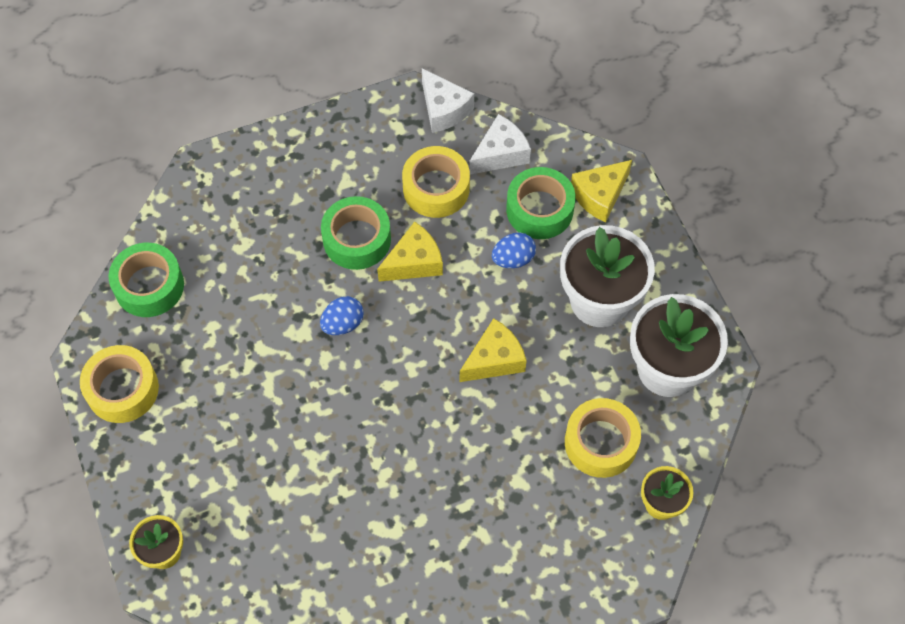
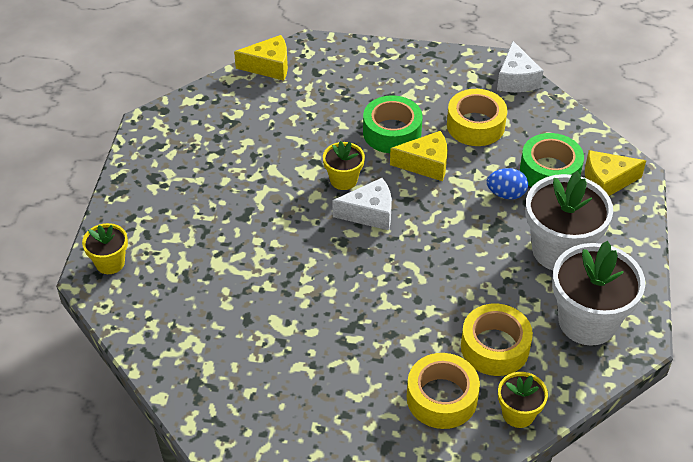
camera: 30 degrees right, 15 degrees down
yellow tape [80,345,159,423] -> yellow tape moved to [407,353,480,429]
green tape [108,243,184,317] -> none
blue egg [320,296,364,335] -> yellow flower pot [323,141,365,190]
yellow cheese [460,318,527,382] -> yellow cheese moved to [234,35,288,81]
white cheese [469,114,531,175] -> white cheese moved to [332,178,392,230]

